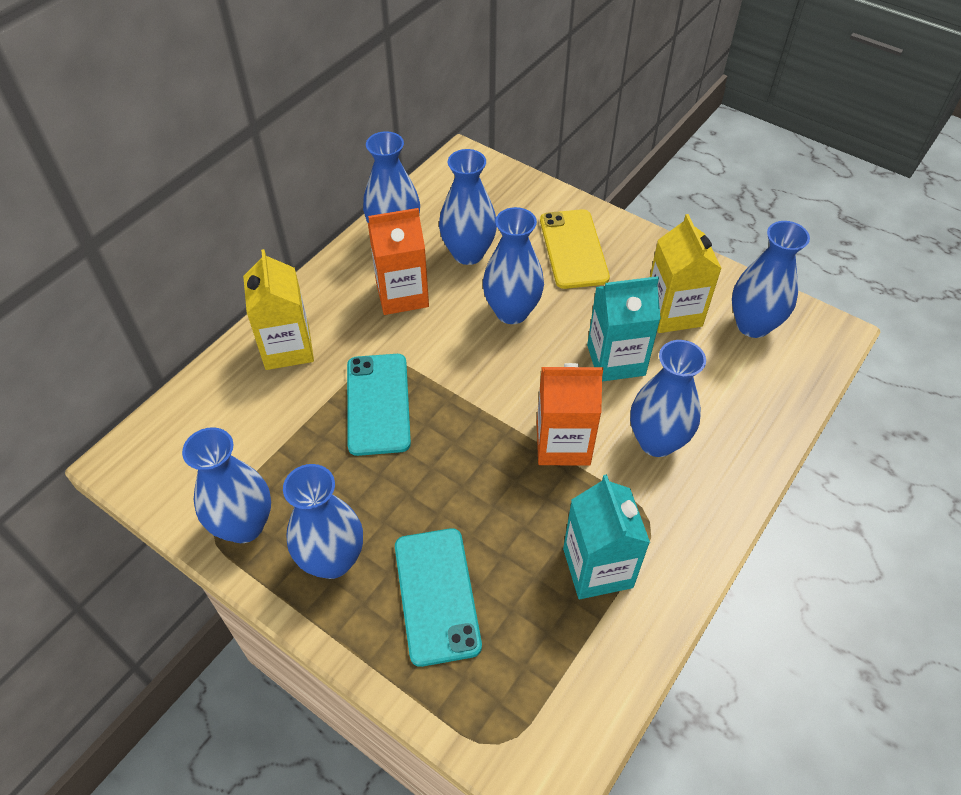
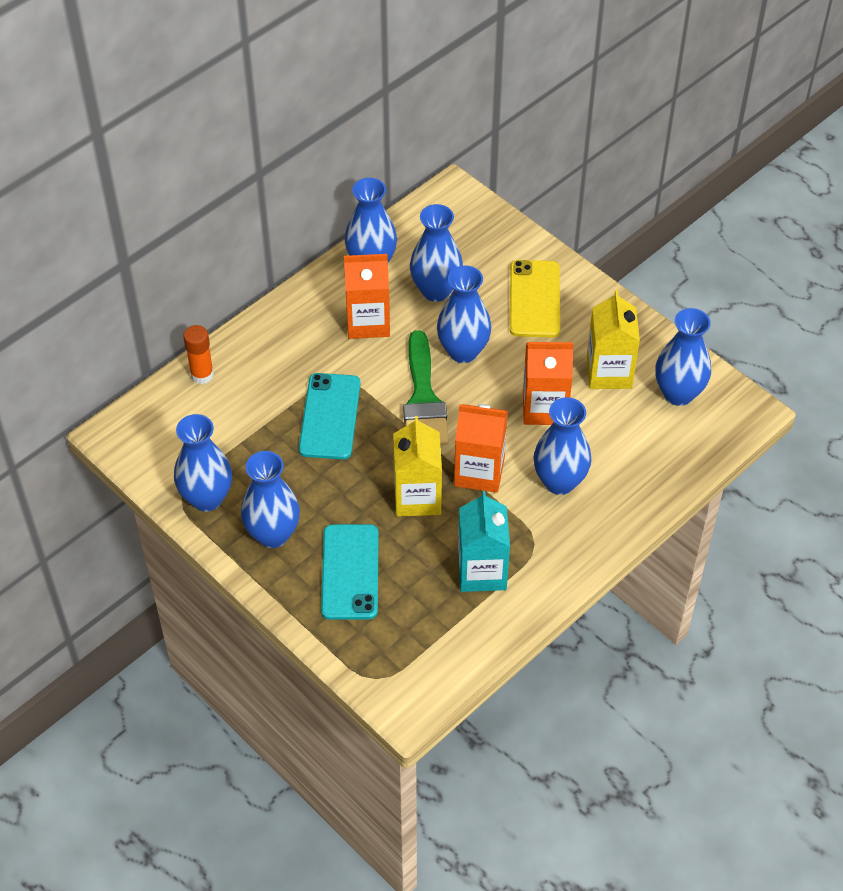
camera: 10 degrees right, 0 degrees up
yellow carton [243,249,314,370] -> yellow carton moved to [393,416,442,517]
turquoise carton [587,276,661,382] -> orange carton [523,342,574,425]
none -> orange glue stick [183,325,214,384]
none -> green brush [403,330,449,445]

